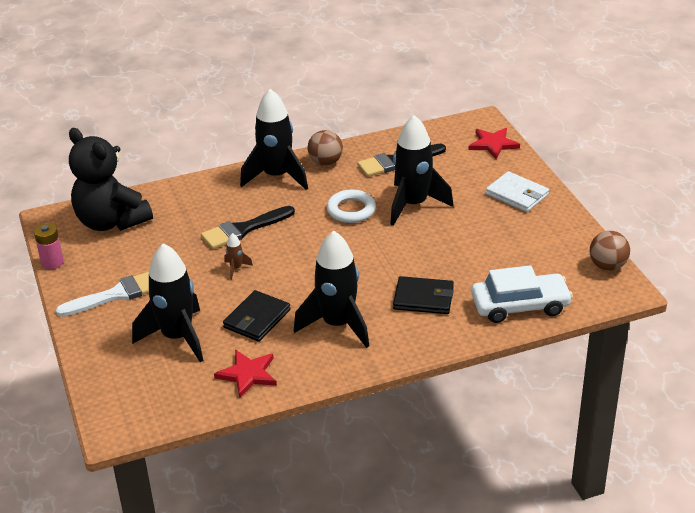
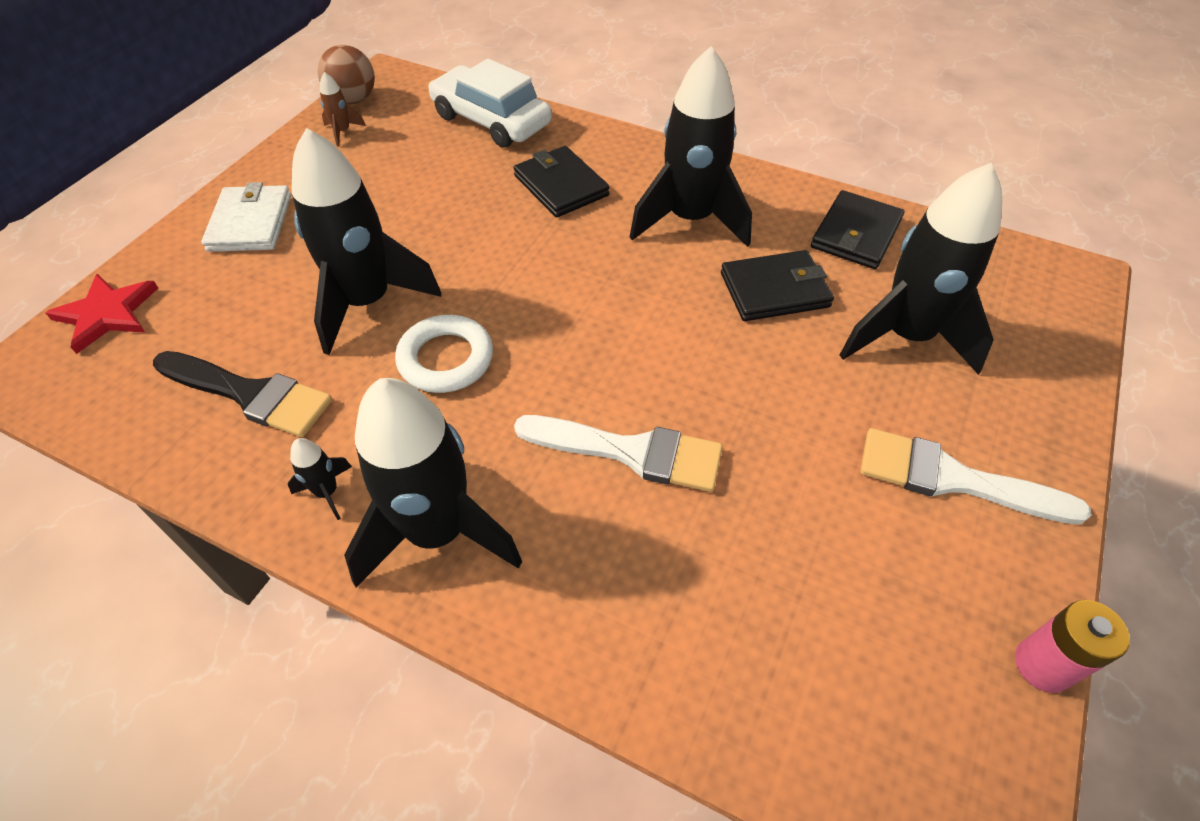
camera: 135 degrees left, 15 degrees up
black teddy bear [69,128,153,231] -> none
black brush [201,206,295,249] -> white brush [514,415,723,492]
red star [214,350,277,398] -> black wallet [811,190,904,269]
brown rocket [224,233,253,279] -> brown rocket moved to [320,72,366,146]
brown ball [308,130,343,166] -> black rocket [288,438,352,520]

